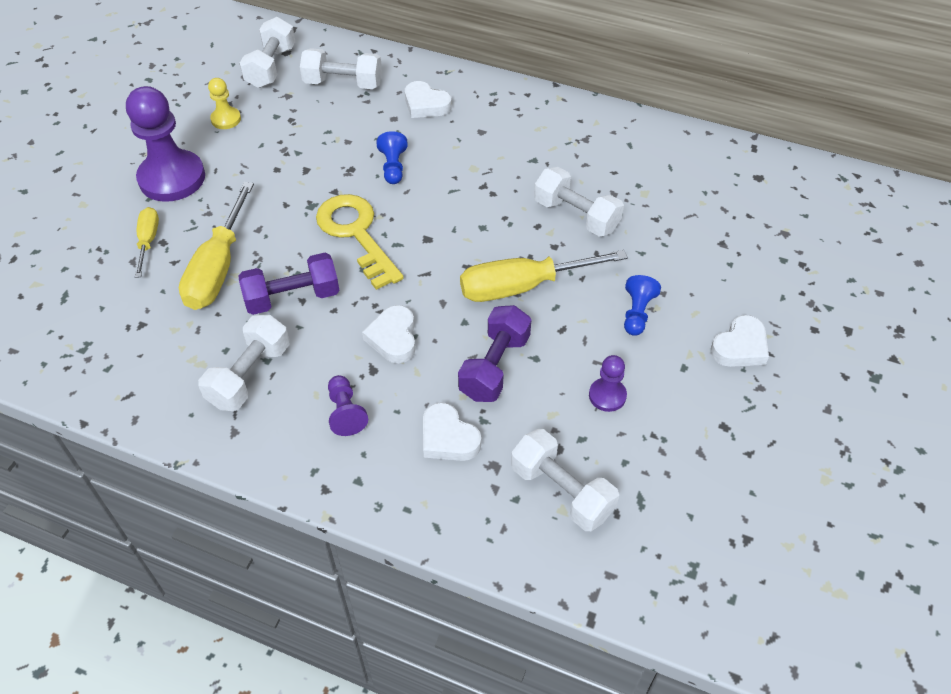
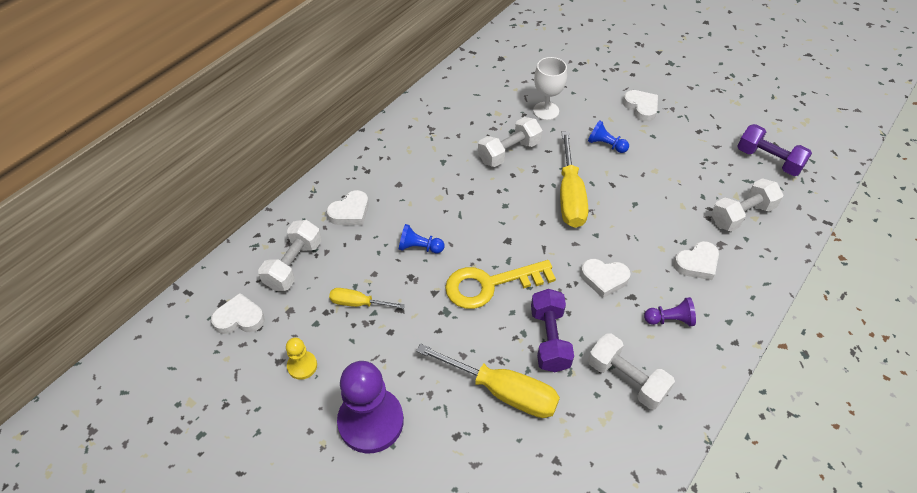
camera: 75 degrees left, 0 degrees up
yellow screwdriver [135,207,159,278] -> yellow screwdriver moved to [329,288,405,309]
white dumbbell [240,17,295,88] -> white heart [211,293,265,334]
purple dumbbell [458,305,531,402] -> purple dumbbell moved to [737,124,812,176]
purple pawn [589,355,627,412] -> none
none -> white goblet [533,57,567,120]

